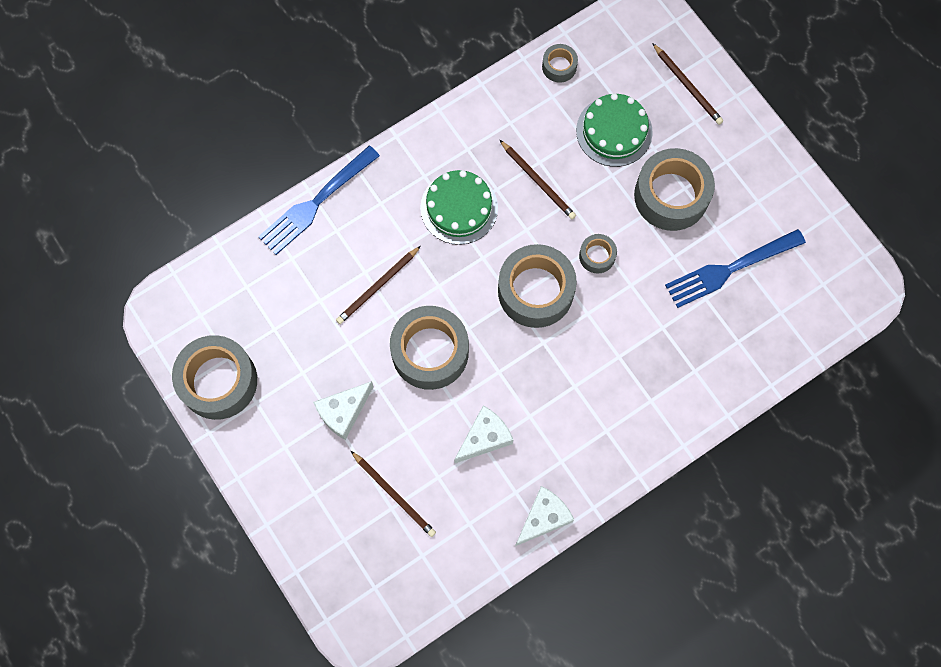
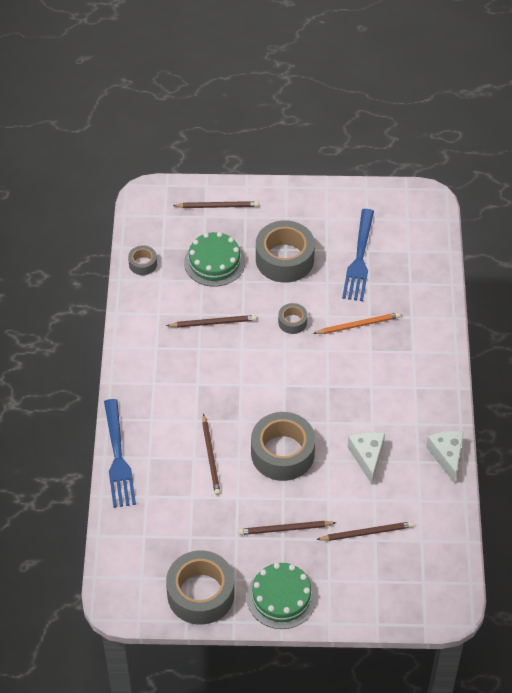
camera: 55 degrees left, 20 degrees down
white cheese [313,381,374,440] -> brown pencil [238,521,336,535]
green cake [420,170,498,245] -> green cake moved to [247,563,317,629]
grey tape [498,244,577,328] -> none
none -> orange pencil [313,312,400,334]

